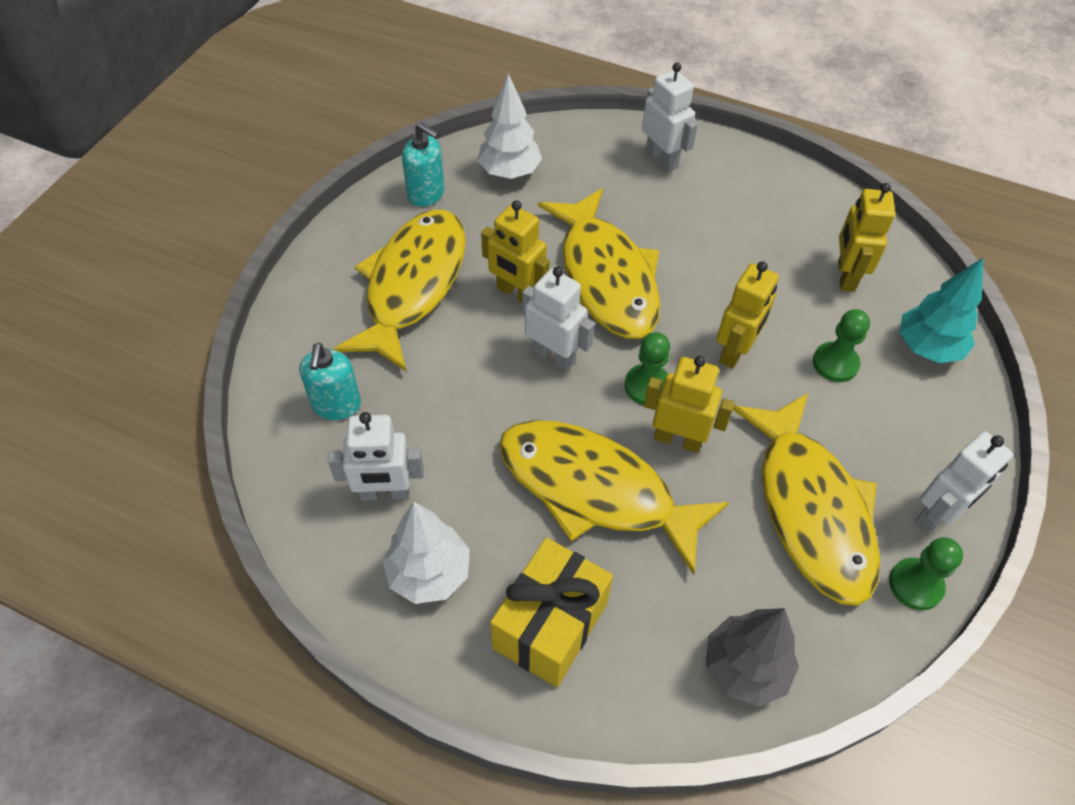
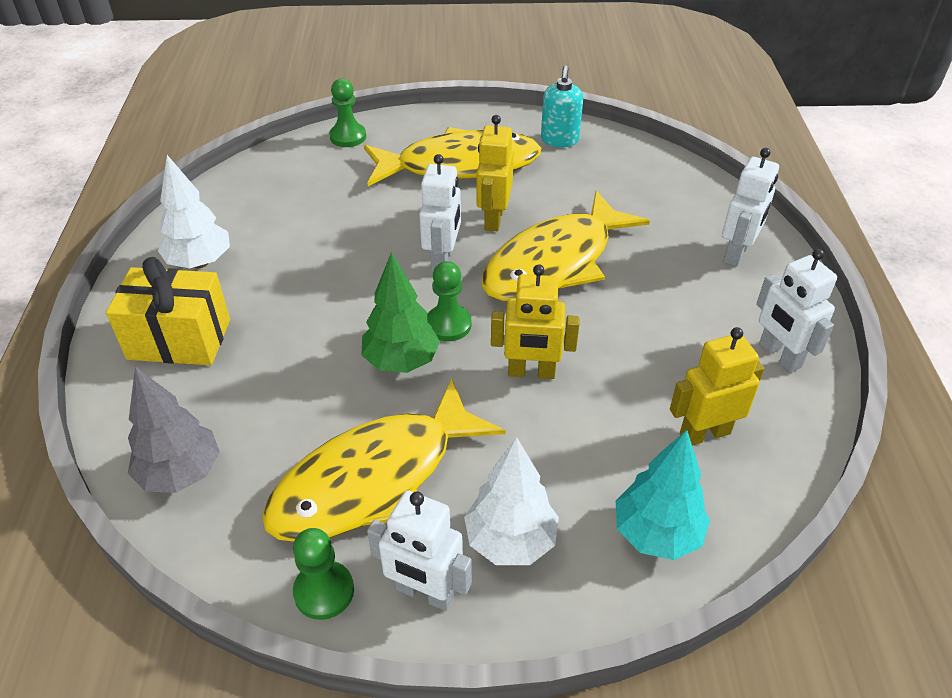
camera: 65 degrees right, 10 degrees down
turquoise soap dispenser [299,343,361,420] -> none
white robot [328,412,424,501] -> white robot moved to [756,249,837,373]
white tree [477,74,542,179] -> white tree moved to [464,437,559,565]
yellow fish [499,420,729,575] -> none
yellow robot [644,356,735,453] -> green tree [362,252,440,373]
green pawn [813,309,870,382] -> green pawn moved to [329,78,366,147]

